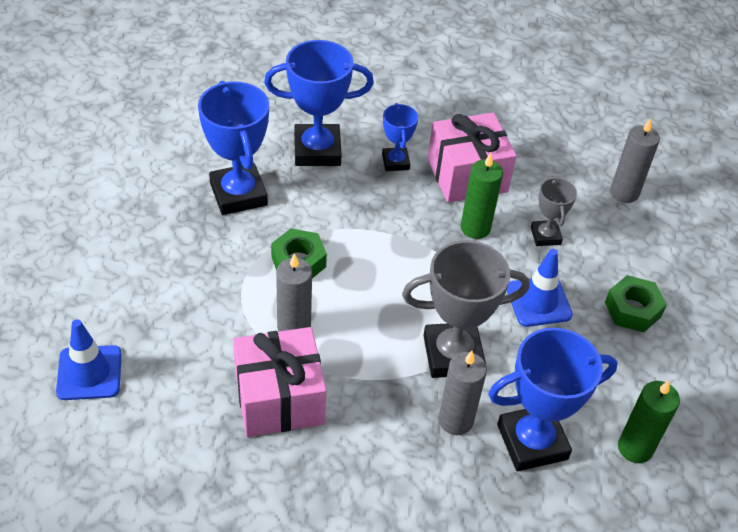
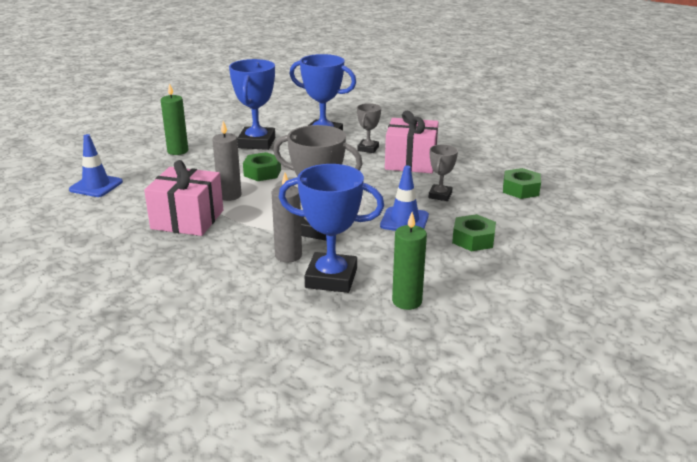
camera: 30 degrees right, 20 degrees down
blue trophy [382,103,418,171] -> grey trophy [357,103,381,153]
green candle [461,153,503,239] -> green candle moved to [161,83,188,155]
grey candle [610,118,660,203] -> green nut [503,168,541,199]

